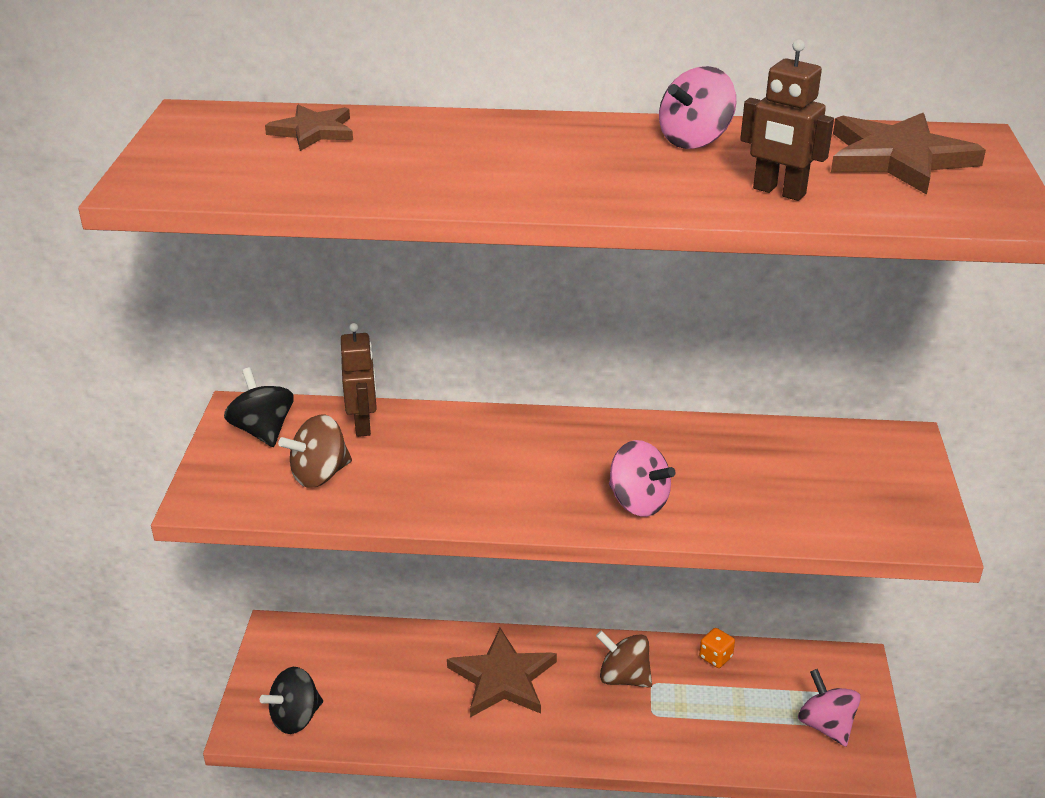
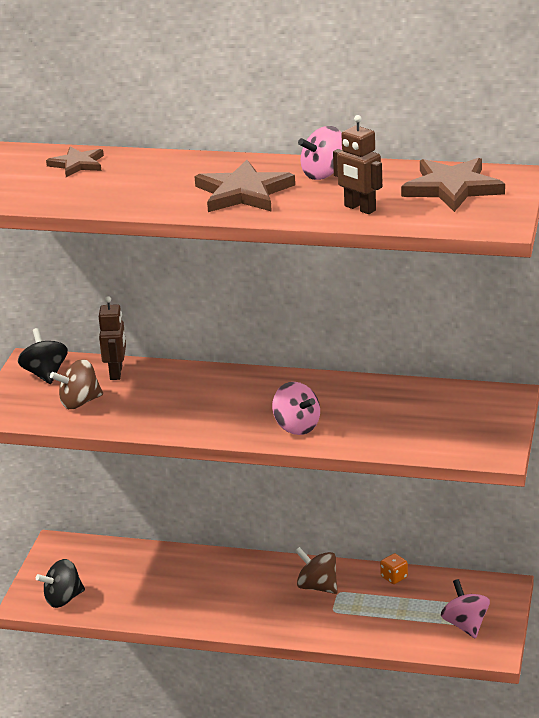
camera: 10 degrees right, 5 degrees down
brown star [447,628,557,717] -> brown star moved to [194,160,295,212]

